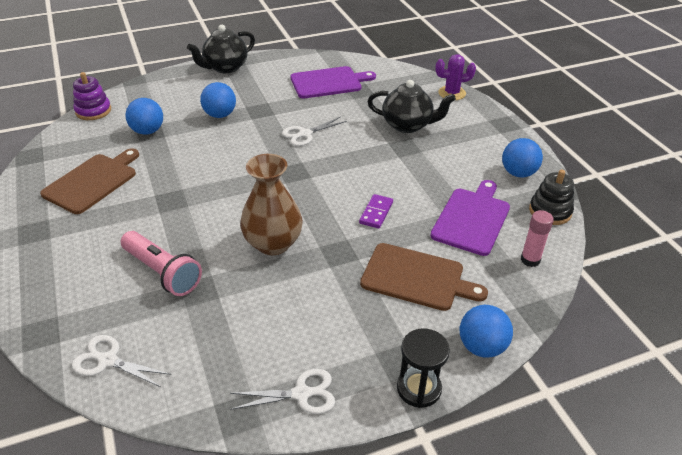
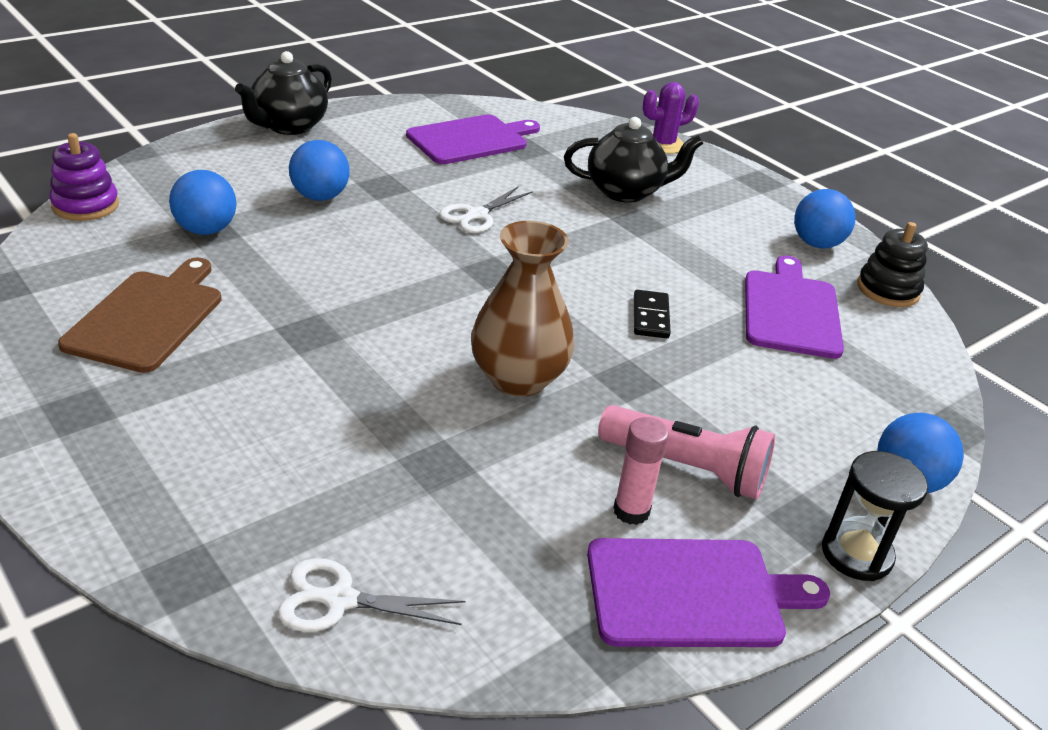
camera: 20 degrees left, 5 degrees down
pink flashlight [121,231,202,296] -> pink flashlight moved to [598,405,775,500]
white scissors [230,369,335,414] -> purple cutting board [587,538,830,647]
purple domino [359,194,393,229] -> black domino [634,290,671,338]
brown cutting board [360,243,488,311] -> none
pink glue stick [521,210,554,267] -> pink glue stick moved to [613,417,669,525]

